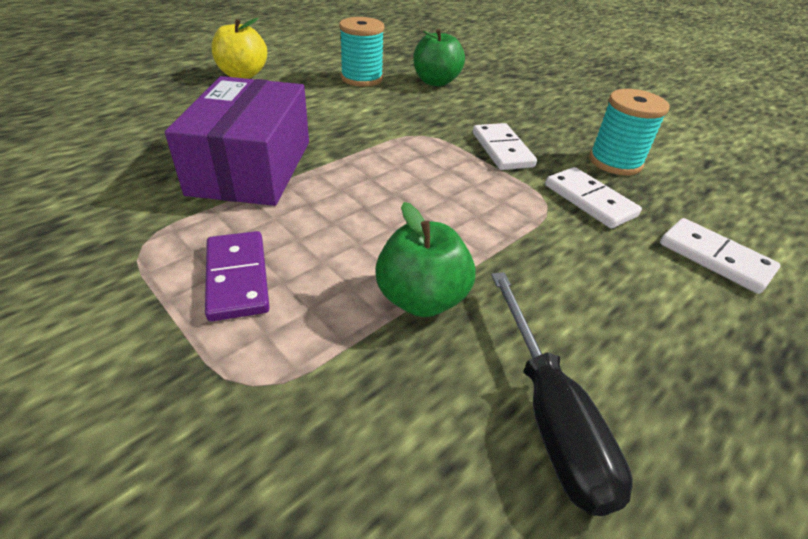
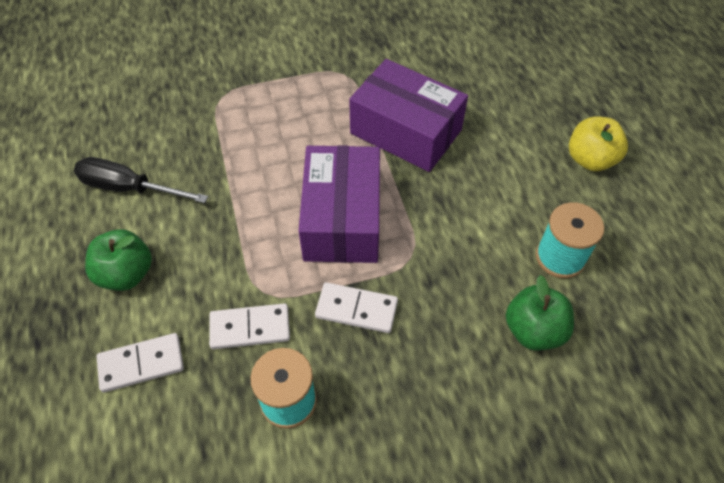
camera: 120 degrees right, 15 degrees up
purple domino [205,231,270,322] -> none
green apple [375,202,475,317] -> green apple moved to [85,229,152,291]
none -> purple box [299,145,380,263]

